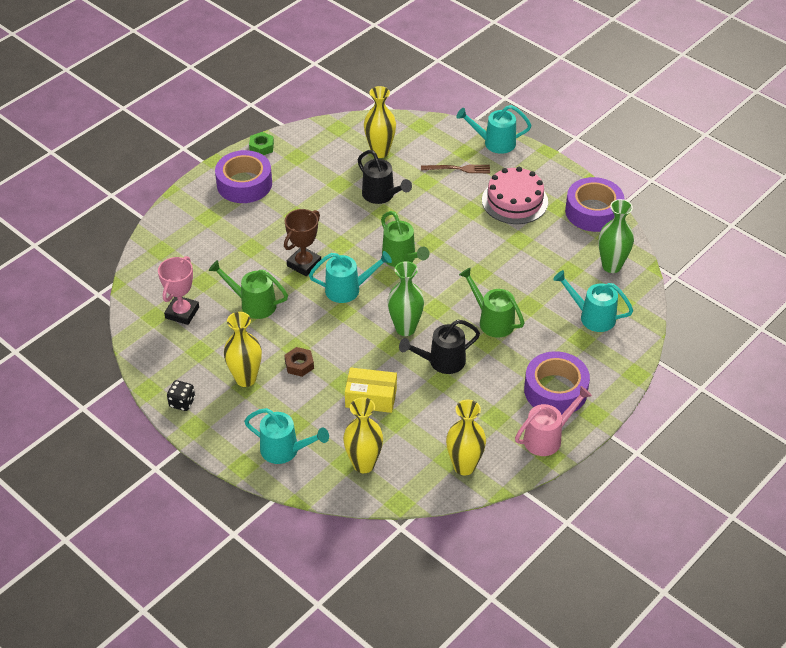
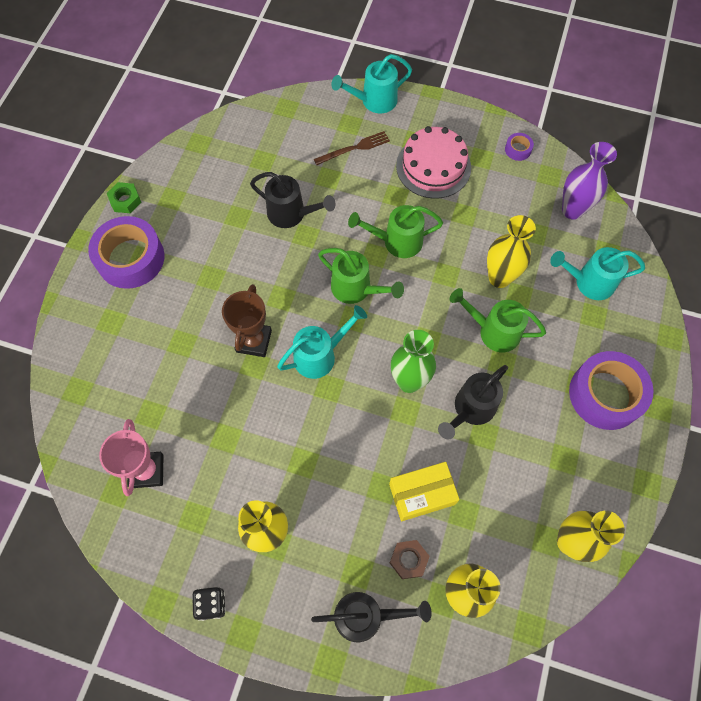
camera: 25 degrees left, 20 degrees up
green watering can [209,260,288,319] -> green watering can moved to [348,205,443,258]
turquoise watering can [244,408,329,464] -> black watering can [311,592,432,642]
brown nut [284,347,314,377] -> brown nut moved to [390,540,430,579]
yellow vase [364,86,396,158] -> yellow vase moved to [487,215,536,288]
pink watering can [515,386,592,456] -> none
purple tape [565,177,624,232] -> purple tape [505,133,534,161], size x0.42
green vase [598,199,634,273] -> purple vase [562,142,617,220]

